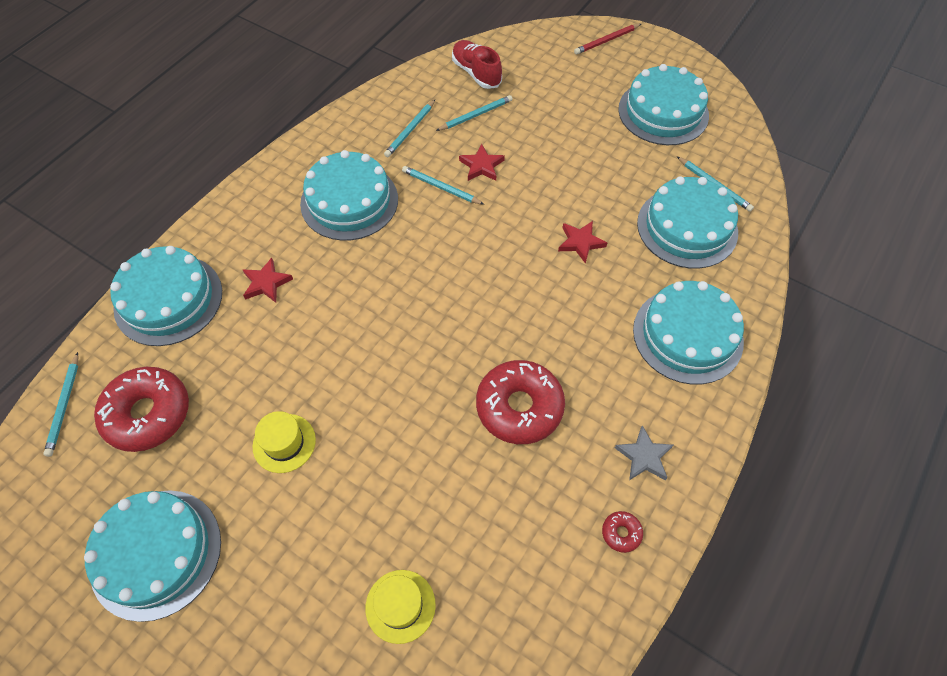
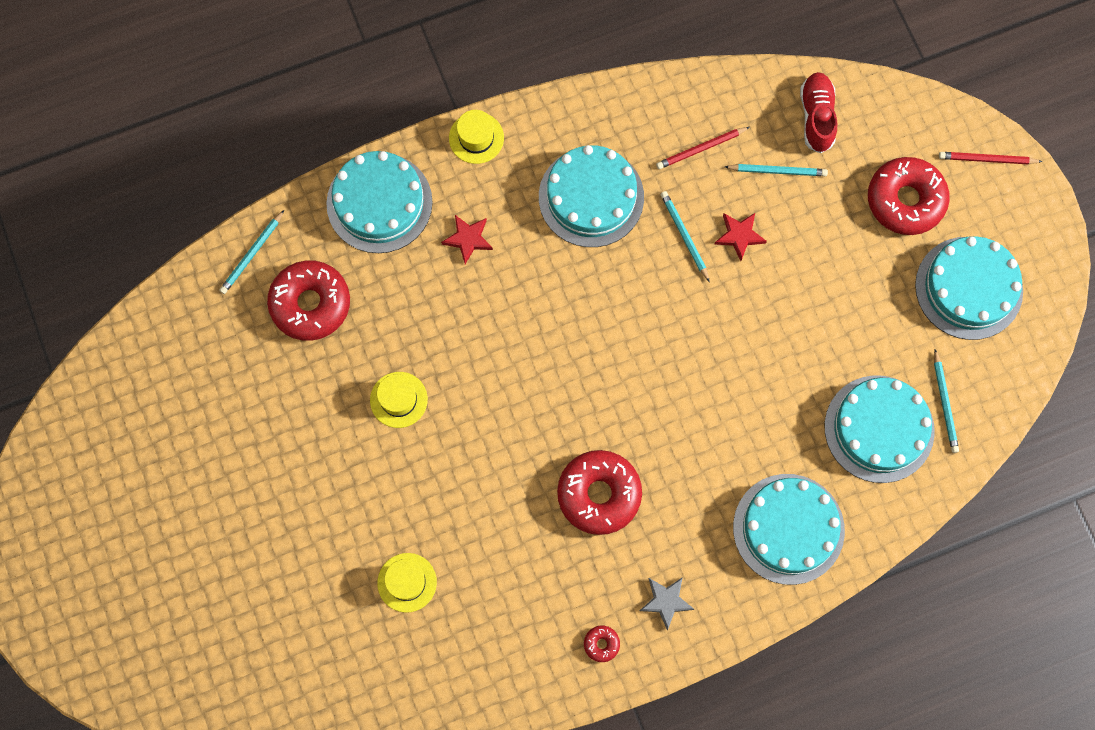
camera: 35 degrees right, 15 degrees up
turquoise cake [84,490,221,622] -> none
turquoise pencil [384,100,435,157] -> red pencil [656,127,750,169]
red star [558,221,607,264] -> none
none -> yellow hat [449,110,504,164]
none -> red donut [868,157,950,235]

